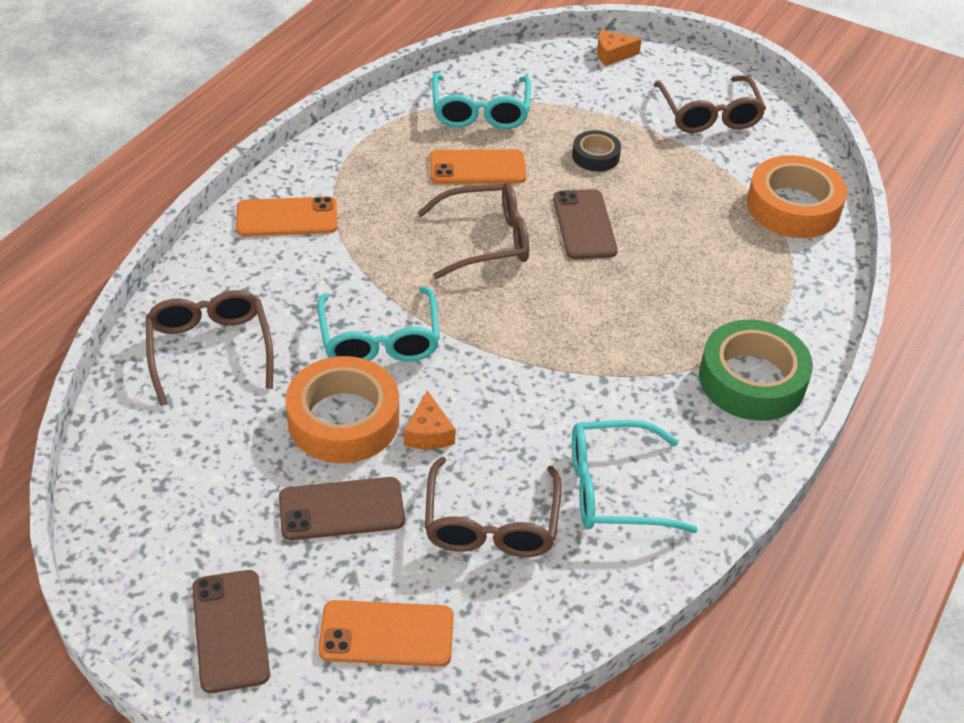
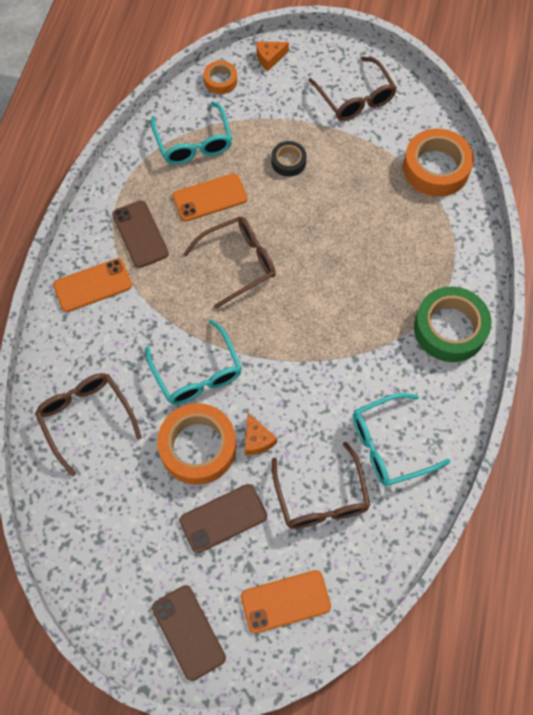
camera: 15 degrees left, 20 degrees up
brown phone [553,189,618,260] -> brown phone moved to [112,201,169,268]
none -> orange tape [204,61,237,94]

